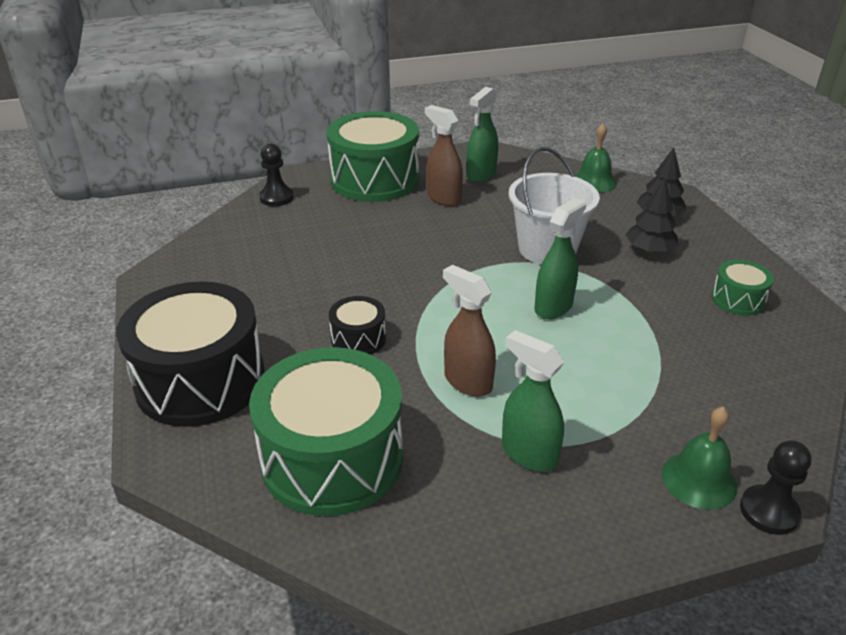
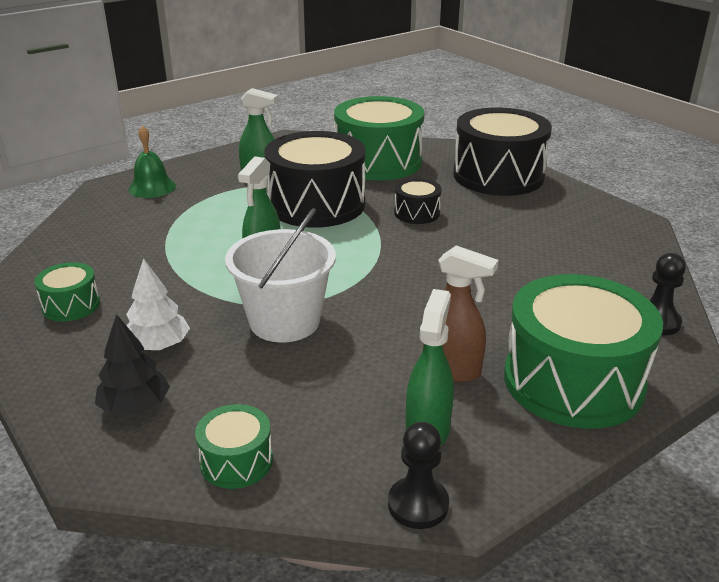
camera: 160 degrees right, 5 degrees down
brown spray bottle [443,265,496,397] -> black drum [264,131,365,228]
green bell [575,124,617,193] -> green drum [195,404,273,489]
black tree [626,179,678,253] -> white tree [126,258,190,350]
black pawn [740,441,811,535] -> black pawn moved to [388,422,449,529]

